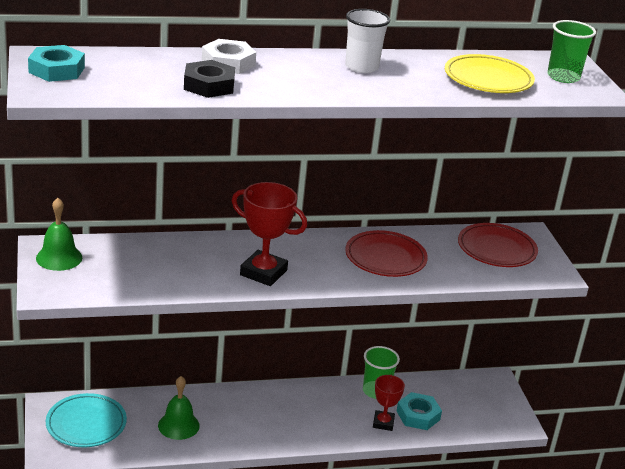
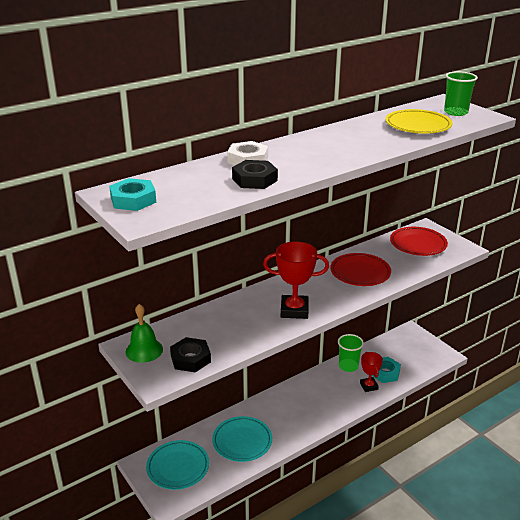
camera: 20 degrees left, 0 degrees up
green bell [158,376,199,440] -> turquoise plate [212,416,272,462]
white cup [345,9,390,73] -> none
none -> black nut [170,337,211,372]

